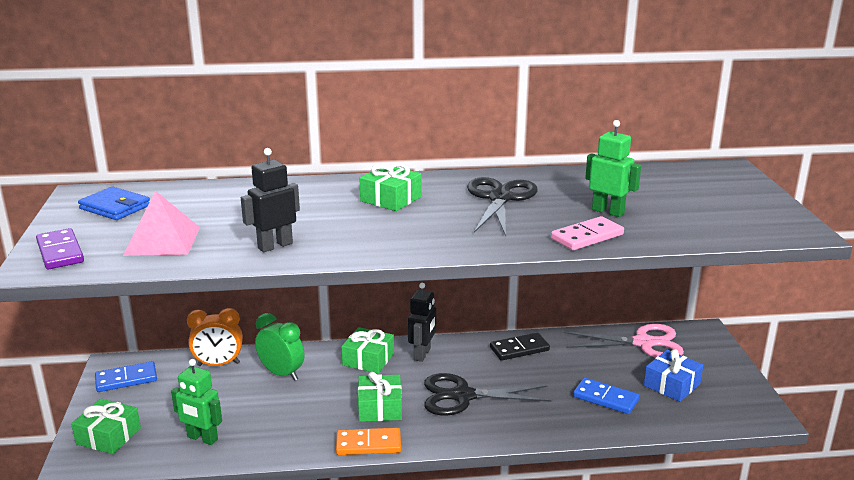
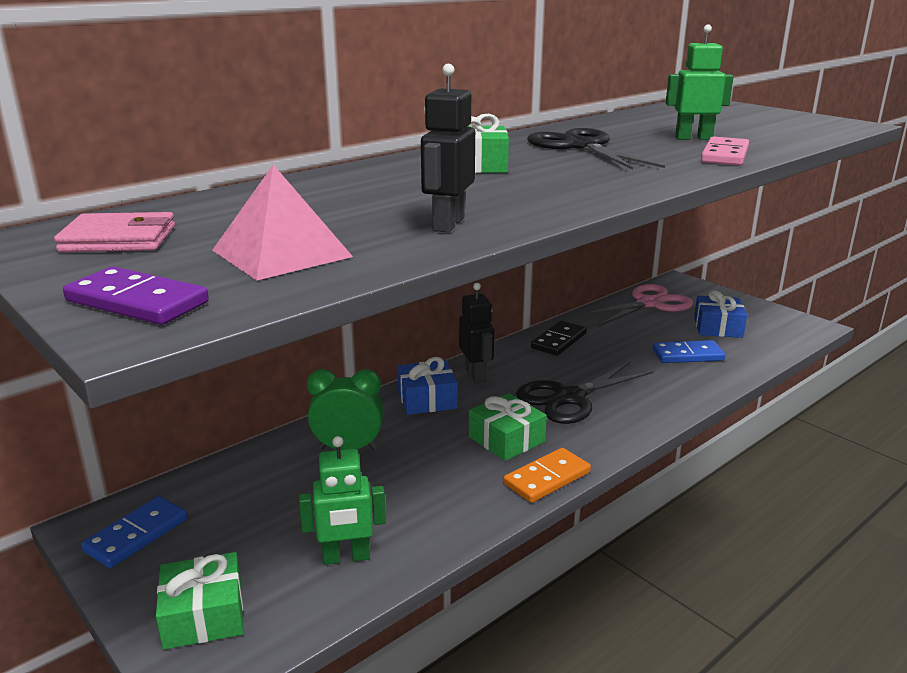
camera: 35 degrees left, 0 degrees up
blue wallet [78,187,150,220] -> pink wallet [54,212,175,252]
orange clock [187,308,243,366] -> none
green gift [341,327,394,373] -> blue gift [397,357,458,415]

